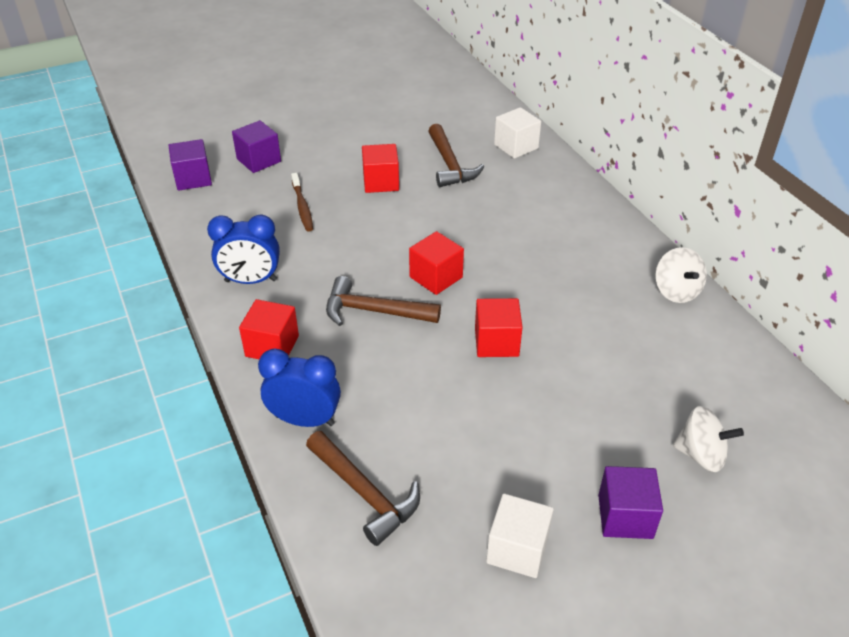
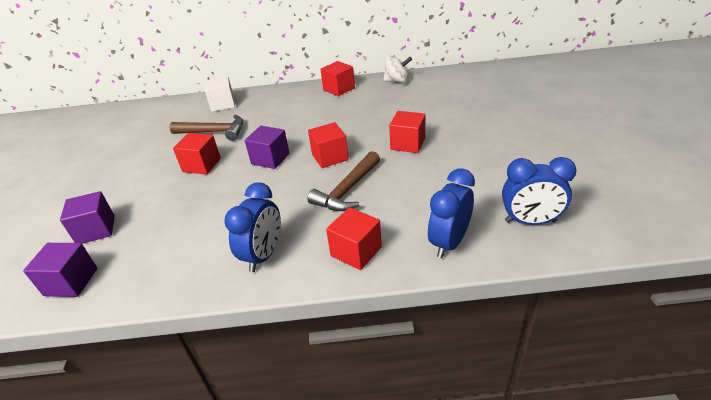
camera: 65 degrees left, 5 degrees down
brown toothbrush [291,173,313,232] -> none
brown hammer [306,431,420,546] -> blue clock [502,157,577,225]
white cube [486,494,554,578] -> none
purple cube [598,466,663,539] -> purple cube moved to [245,126,289,169]
white spinning top [673,406,744,472] -> none
none -> red cube [320,61,355,96]

